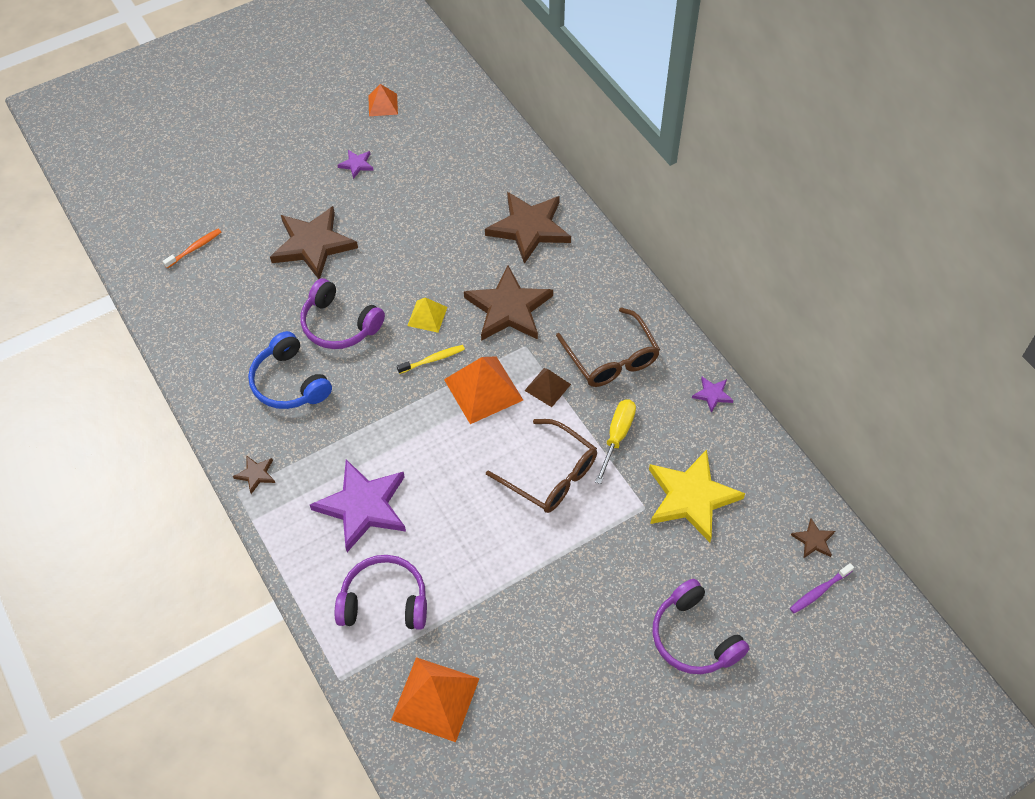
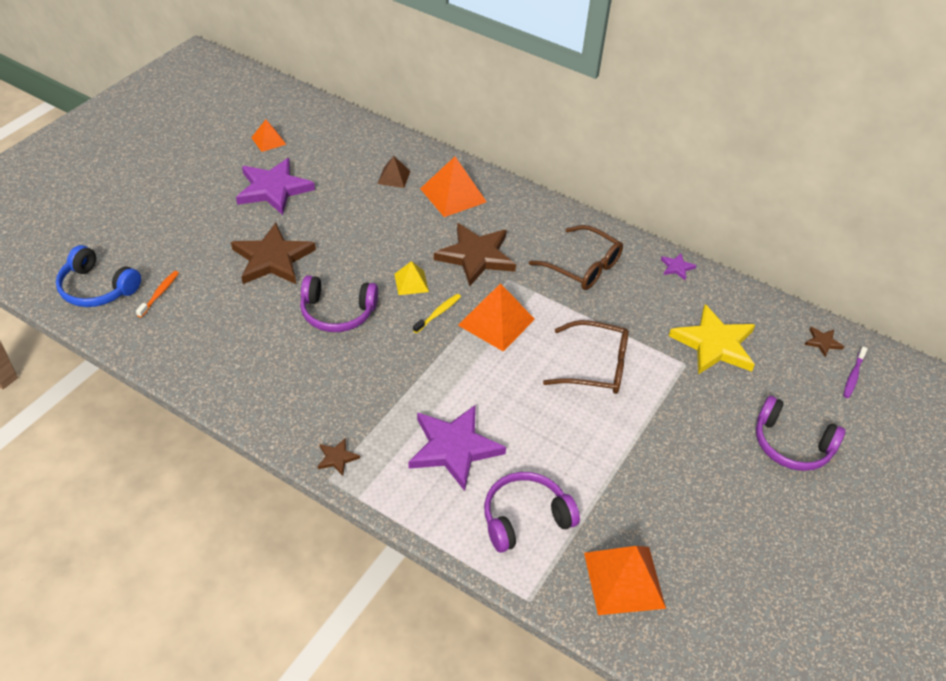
camera: 30 degrees left, 10 degrees down
blue headphones [248,331,332,409] -> blue headphones moved to [56,245,141,307]
purple star [338,150,374,179] -> purple star [236,158,315,215], size x2.29
brown star [485,192,571,264] -> orange pyramid [420,157,487,217]
brown pyramid [524,368,571,407] -> brown pyramid moved to [378,156,410,188]
yellow screwdriver [595,400,636,484] -> none

